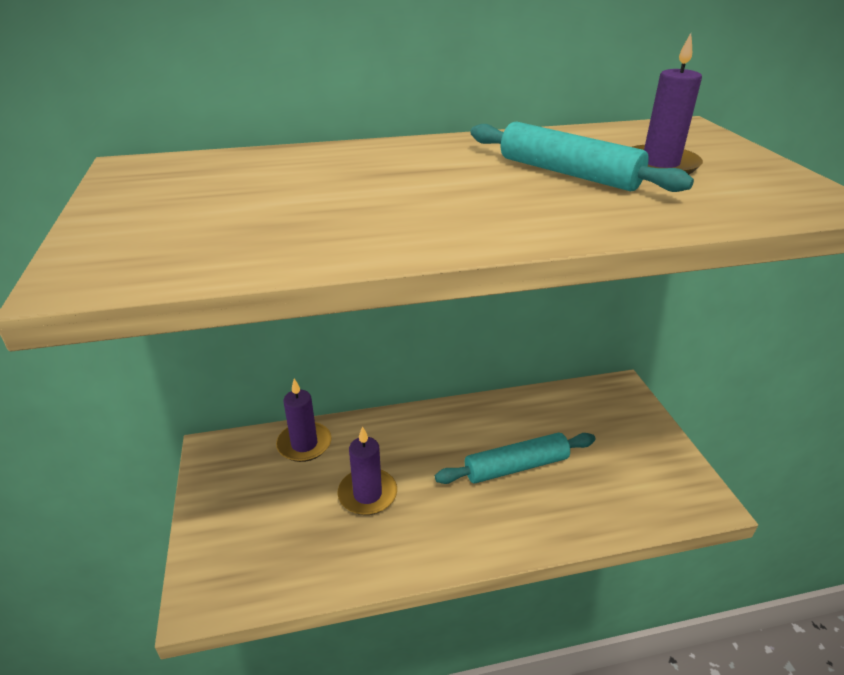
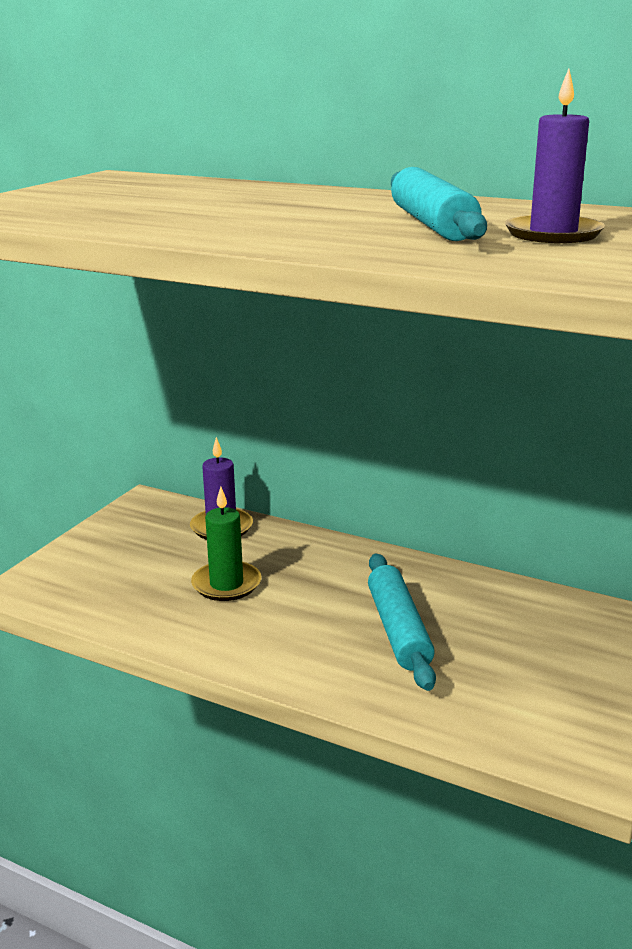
camera: 40 degrees right, 10 degrees down
purple candle [337,426,397,515] -> green candle [191,487,261,601]
turquoise rolling pin [435,432,596,484] -> turquoise rolling pin turned 60 degrees clockwise [368,554,436,691]

